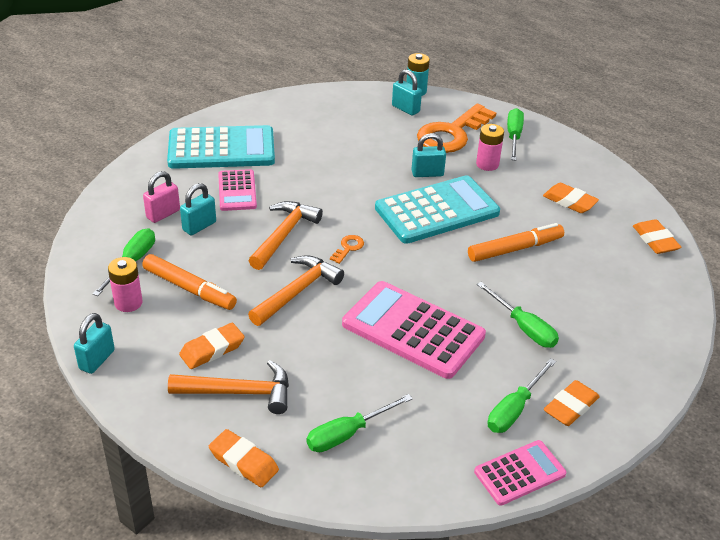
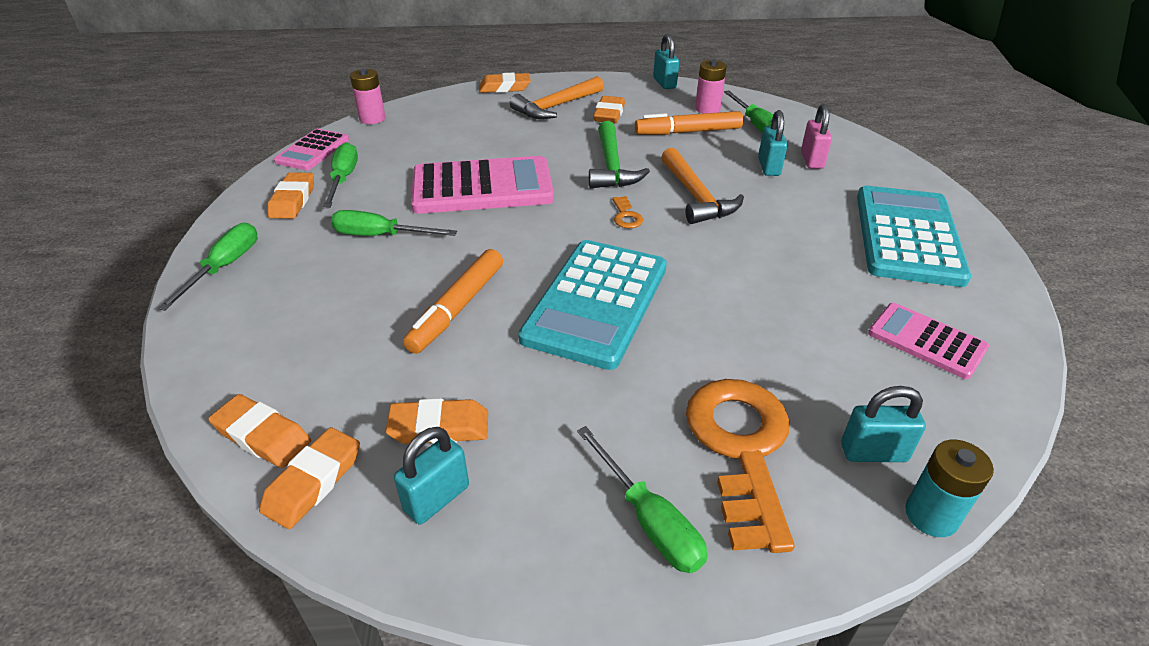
camera: 140 degrees right, 0 degrees up
turquoise calculator [167,125,275,169] -> turquoise calculator turned 150 degrees clockwise [857,186,971,287]
pink calculator [218,169,257,211] -> pink calculator moved to [868,303,989,379]
orange hammer [248,255,344,326] -> green hammer [589,121,650,188]
green screwdriver [307,394,413,452] -> green screwdriver moved to [157,223,258,311]
turquoise padlock [411,133,446,177] -> turquoise padlock moved to [394,427,469,524]
pink battery [476,124,504,171] -> pink battery moved to [350,68,386,124]
none -> orange eraser [259,428,360,529]

